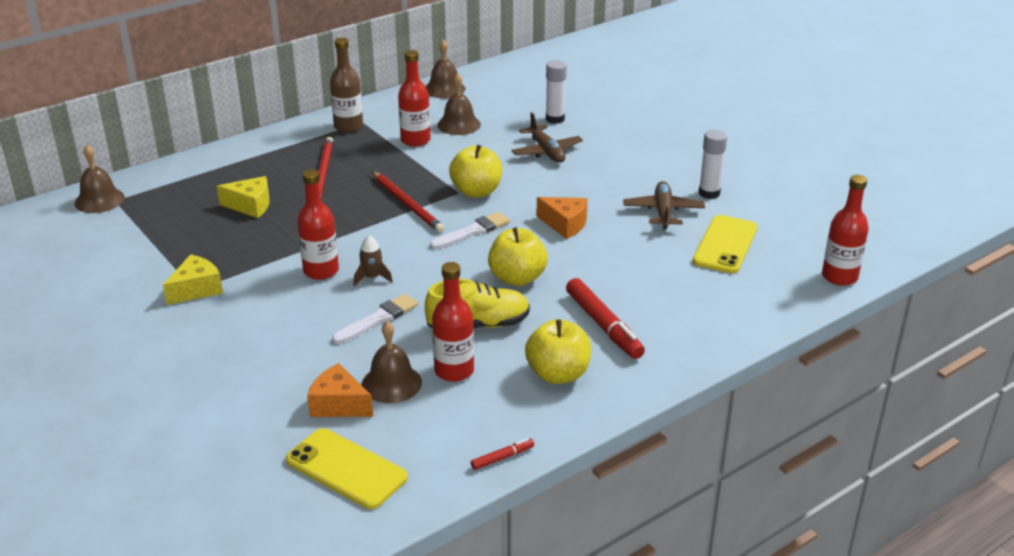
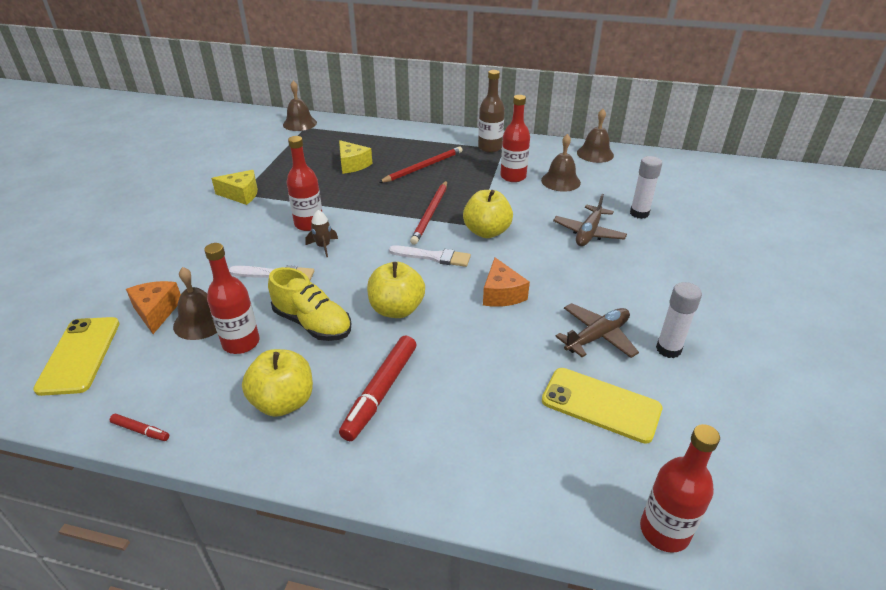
camera: 50 degrees right, 5 degrees up
yellow phone [693,215,757,273] -> yellow phone turned 45 degrees clockwise [542,368,662,444]

